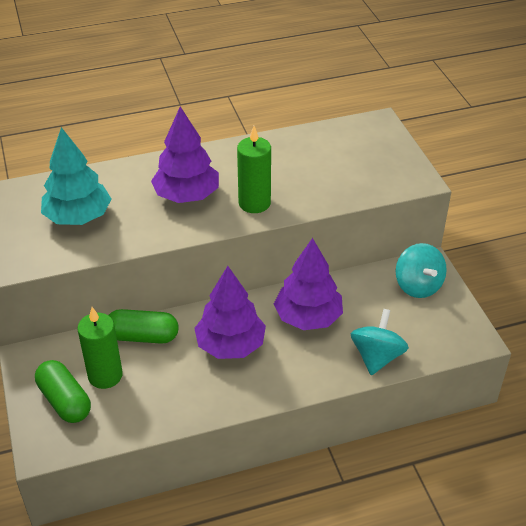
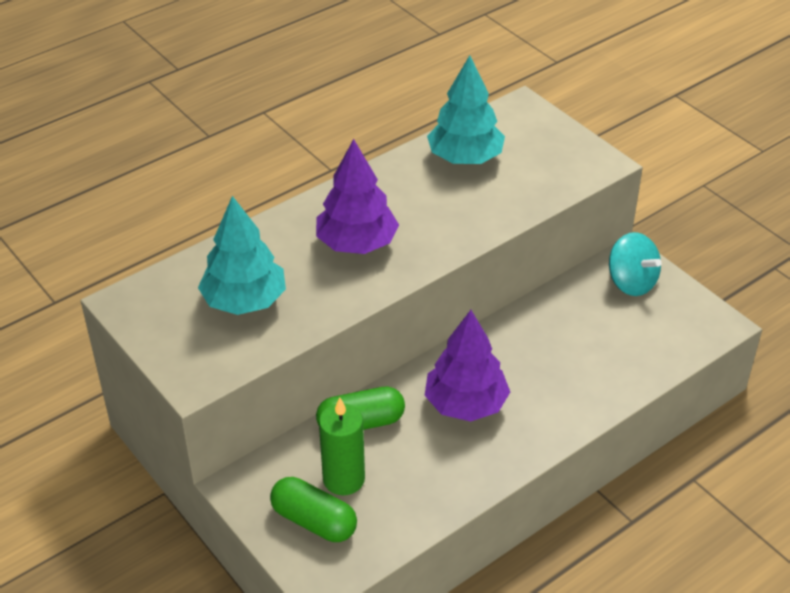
camera: 20 degrees left, 0 degrees up
green candle [237,126,271,213] -> none
purple tree [274,238,343,330] -> none
turquoise spinning top [351,309,409,375] -> none
none -> turquoise tree [427,55,505,164]

